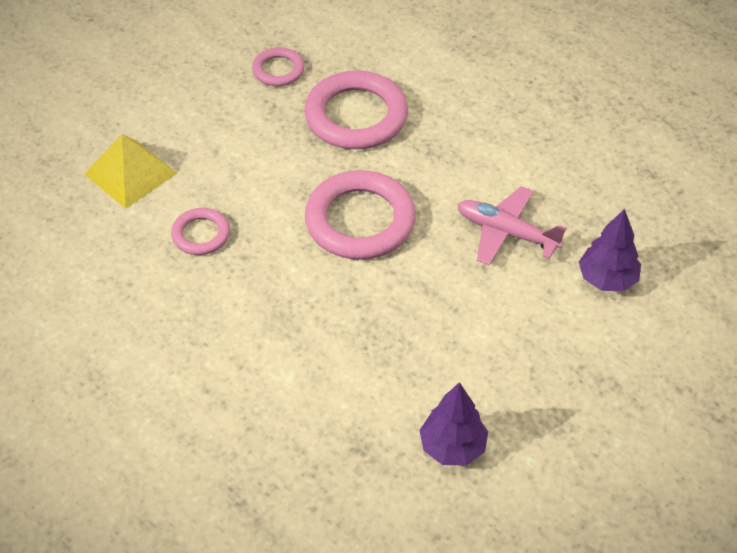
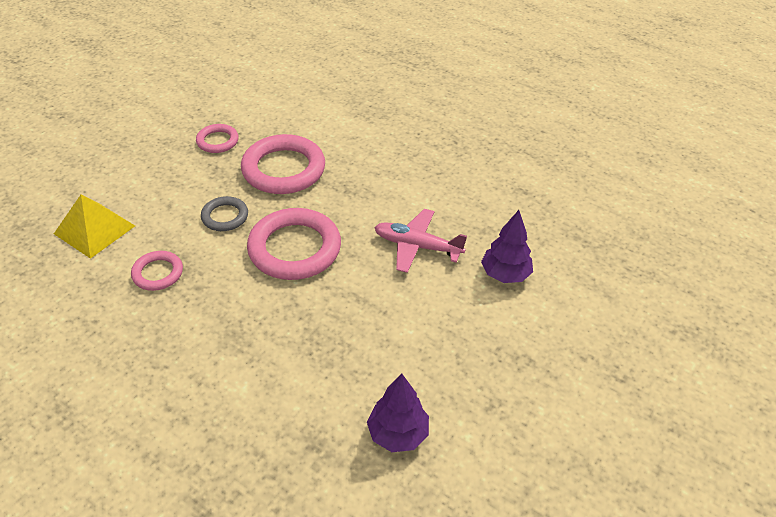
camera: 10 degrees left, 5 degrees down
none -> grey ring [201,196,248,231]

